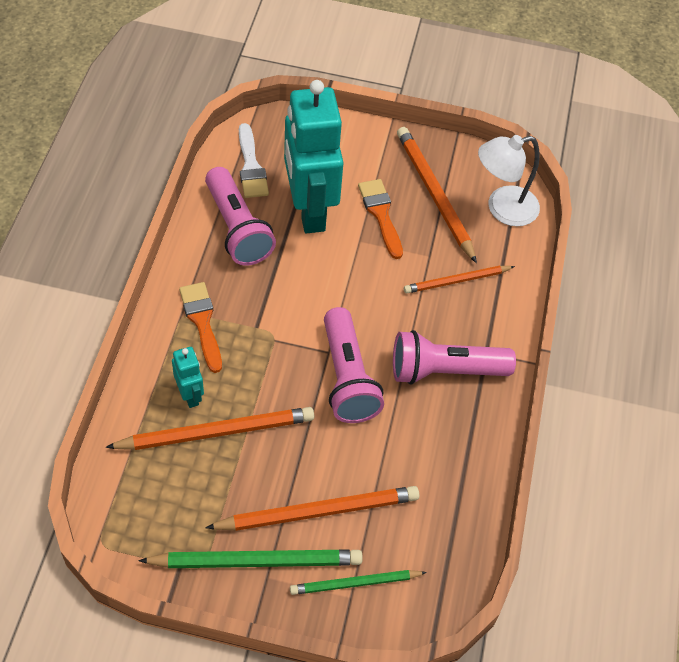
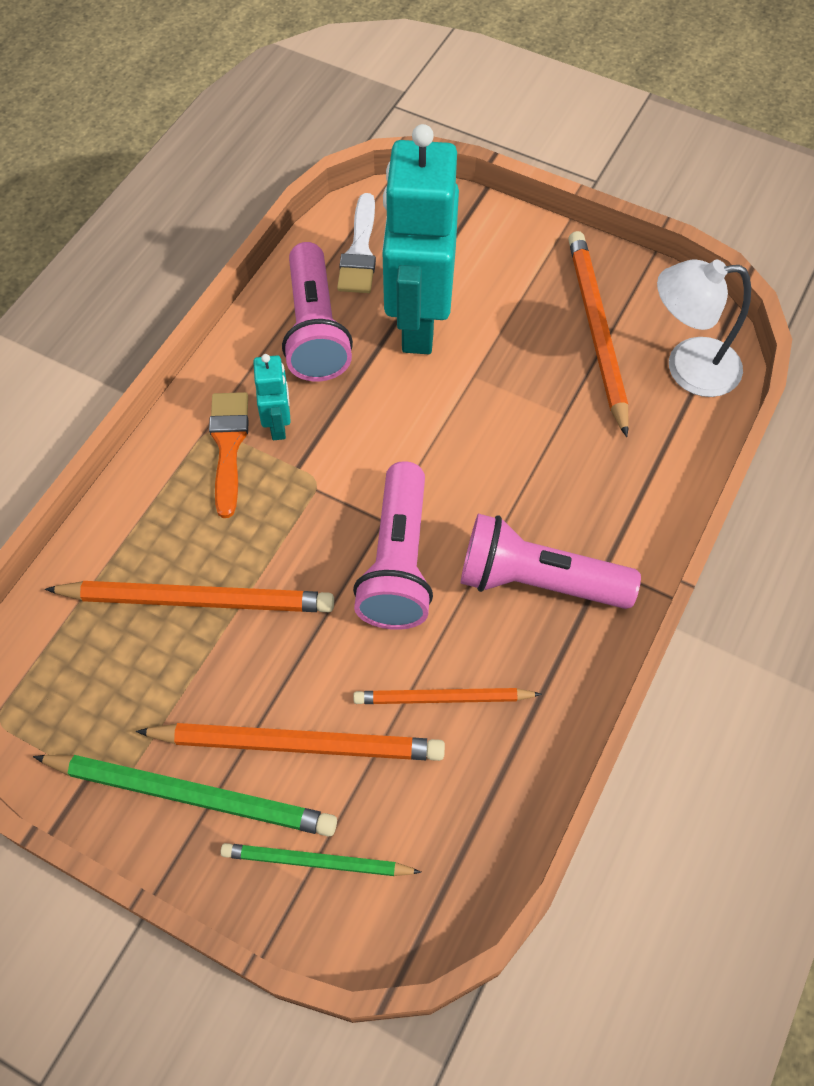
camera: 20 degrees right, 5 degrees up
turquoise robot [172,347,204,408] -> turquoise robot moved to [253,354,291,440]
orange brush [358,179,403,259] -> none
orange pencil [404,266,515,293] -> orange pencil moved to [353,688,542,704]

